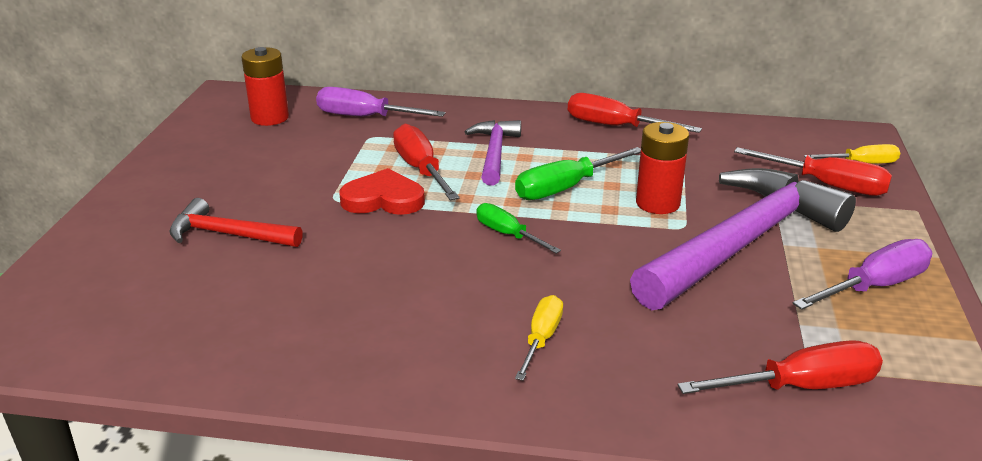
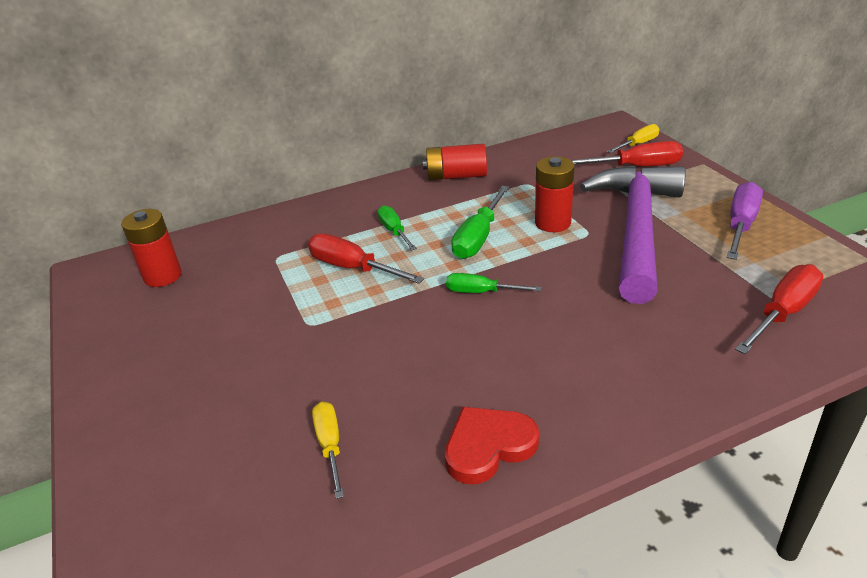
camera: 30 degrees left, 5 degrees up
red hammer [169,198,303,247] -> none
purple screwdriver [316,87,446,117] -> none
red heart [340,168,425,215] -> red heart moved to [445,407,539,484]
purple hammer [465,120,521,186] -> green screwdriver [377,205,417,250]
yellow screwdriver [515,295,563,381] -> yellow screwdriver moved to [312,401,344,499]
red screwdriver [568,93,702,133] -> red battery [423,144,487,180]

